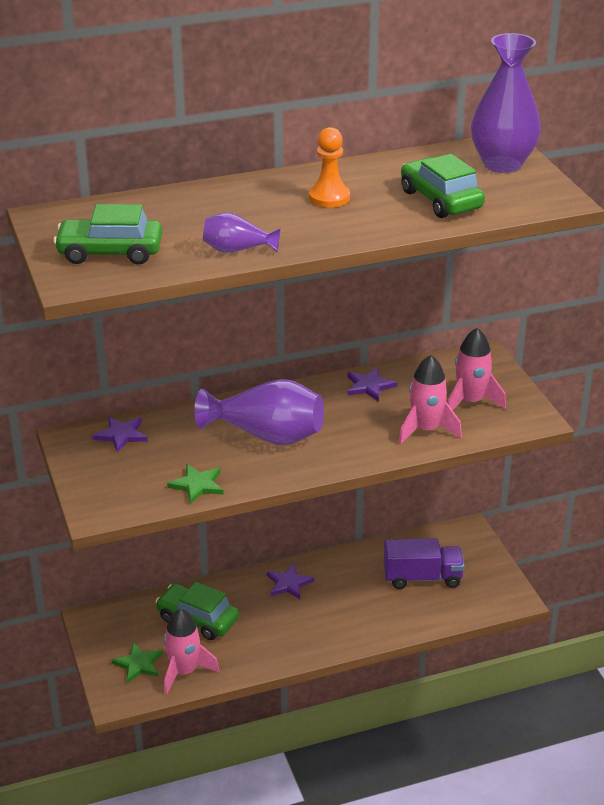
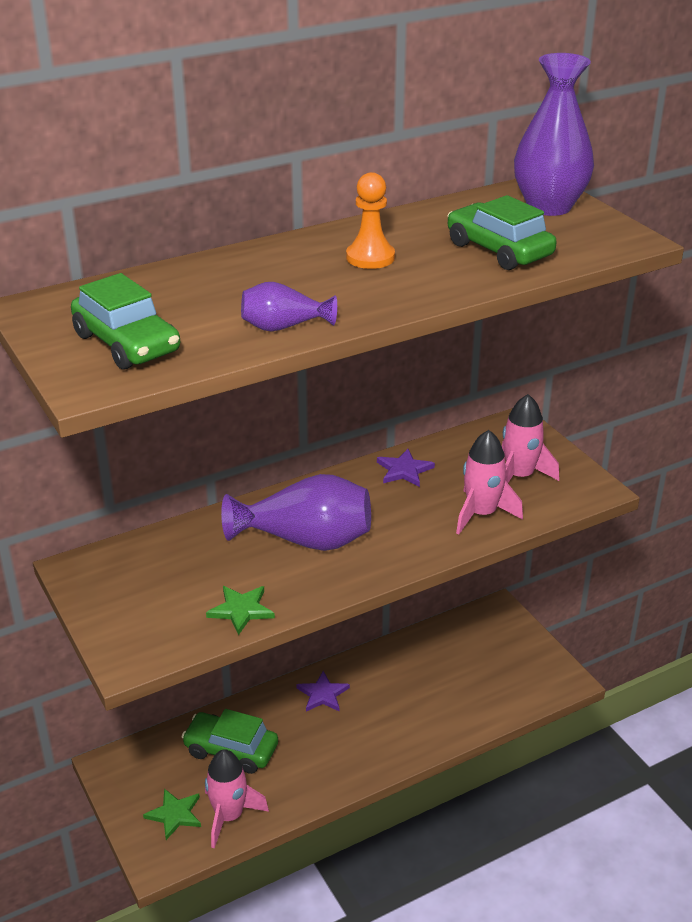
camera: 10 degrees left, 0 degrees up
green car [53,204,162,265] -> green car turned 120 degrees counterclockwise [71,273,180,370]
purple star [92,417,148,453] -> none
purple truck [384,538,465,589] -> none

